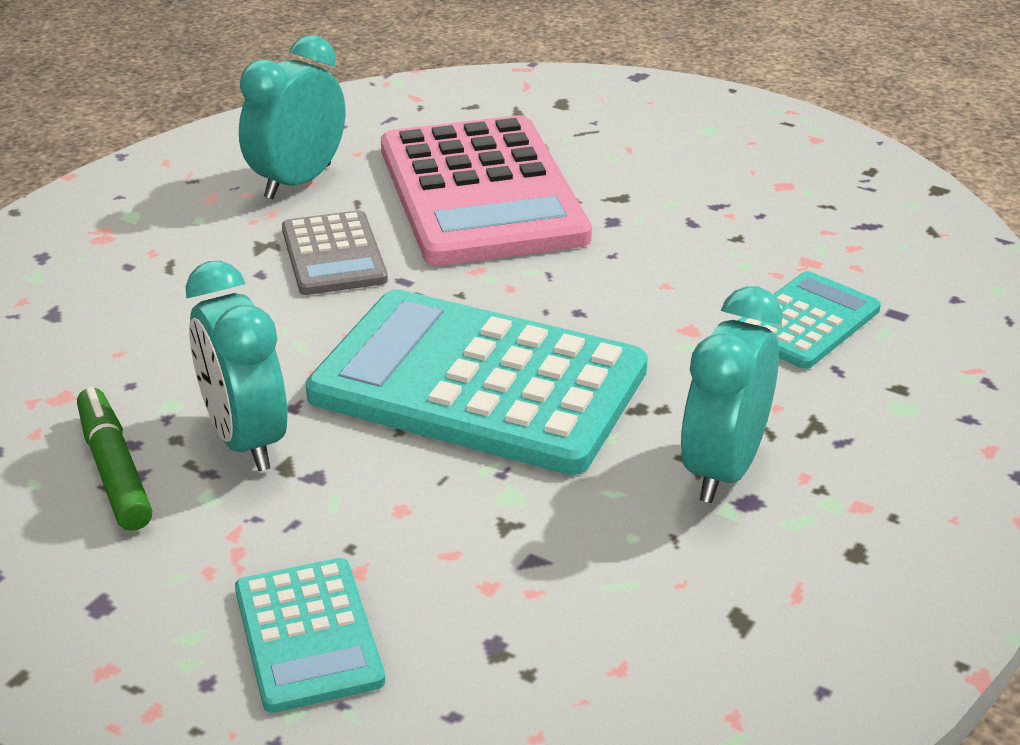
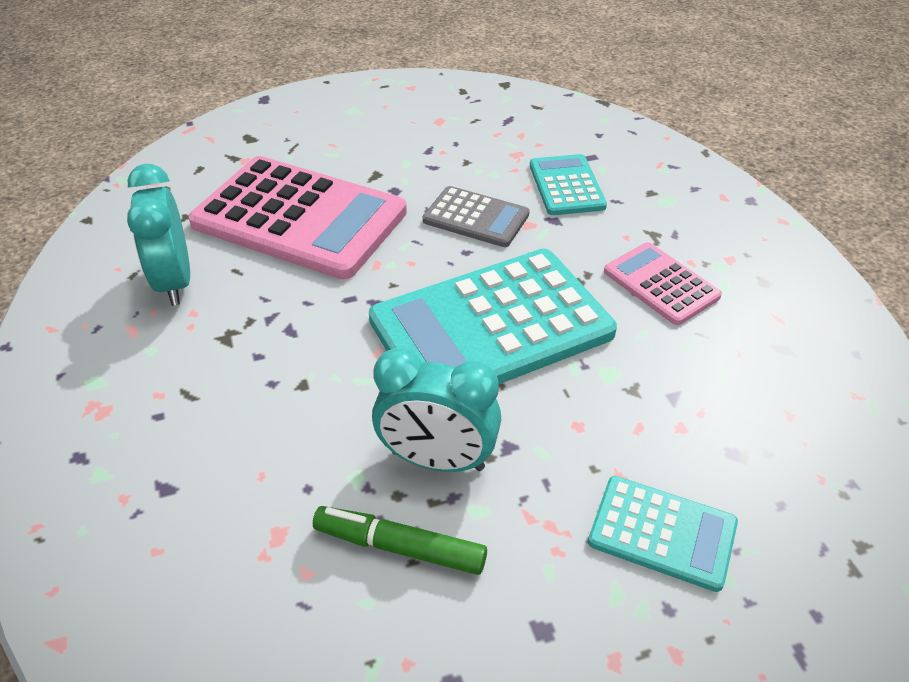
camera: 50 degrees left, 10 degrees up
grey calculator [282,210,388,295] -> grey calculator moved to [423,186,530,247]
turquoise clock [681,286,782,503] -> pink calculator [604,242,722,325]

